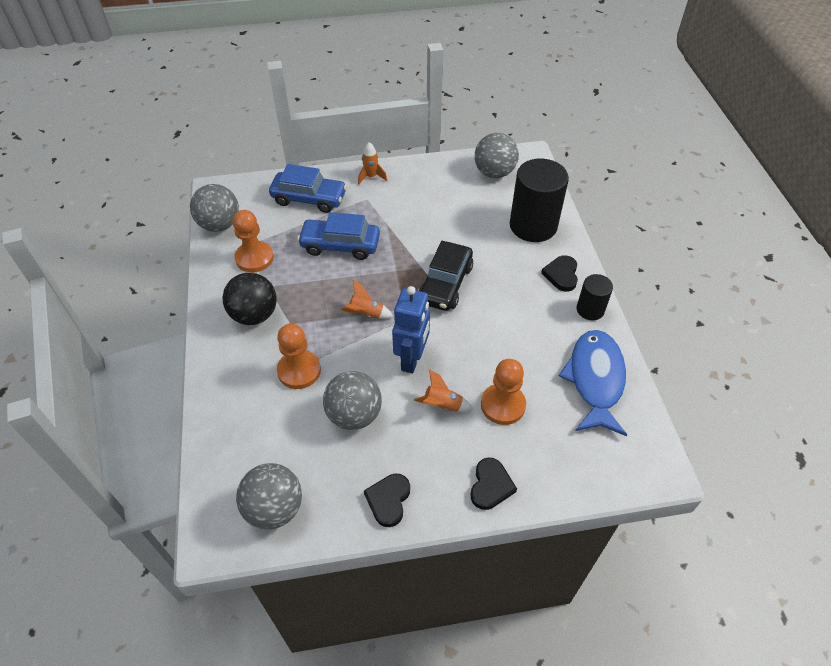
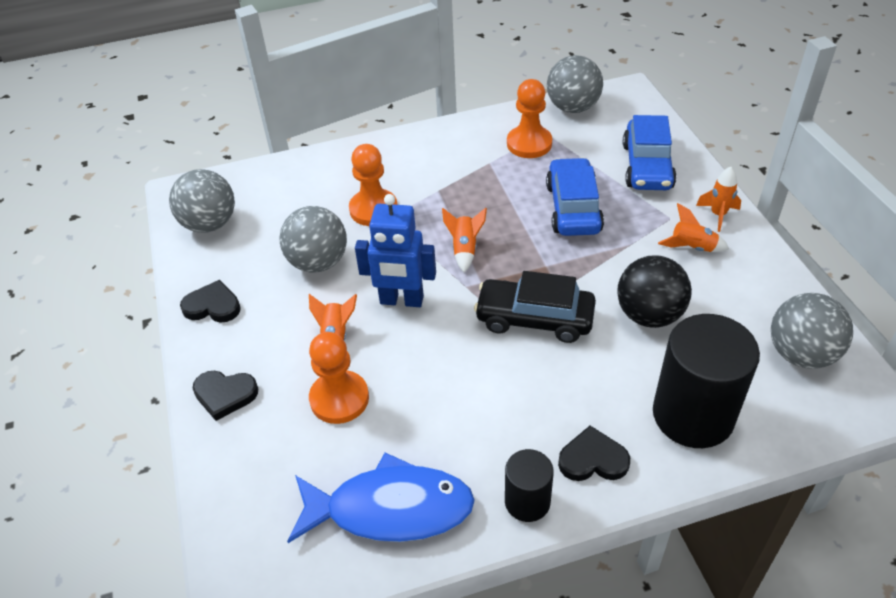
camera: 85 degrees right, 5 degrees down
black ball [222,273,277,325] -> black ball moved to [617,255,692,328]
none -> orange rocket [658,203,729,252]

